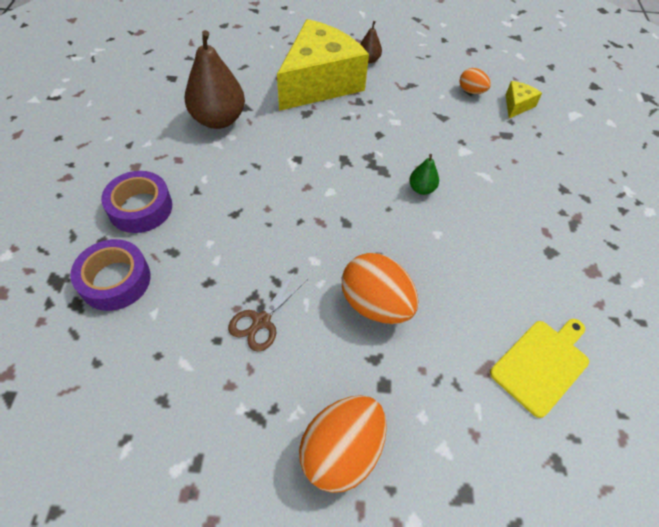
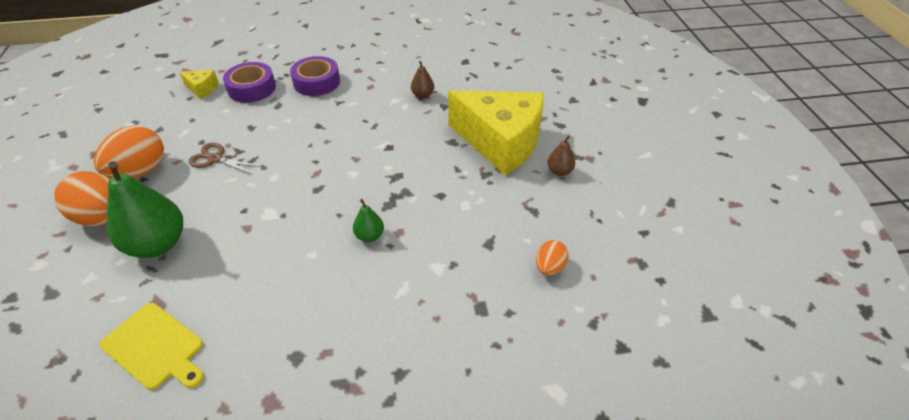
camera: 80 degrees right, 10 degrees down
brown pear [184,30,245,129] -> brown pear [411,61,434,99], size x0.47
orange egg [342,253,419,324] -> orange egg moved to [94,126,164,178]
yellow cheese [506,81,542,118] -> yellow cheese moved to [179,70,219,99]
none -> green pear [107,161,183,258]

